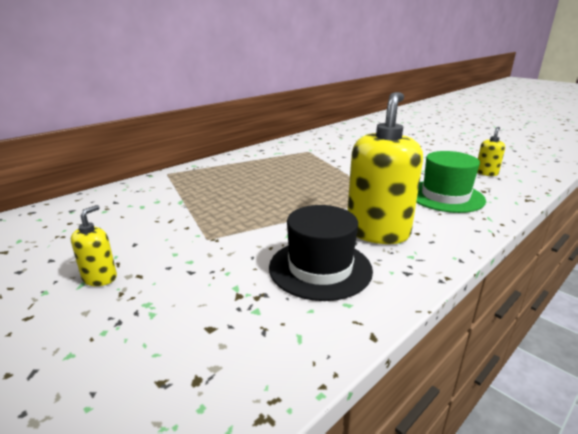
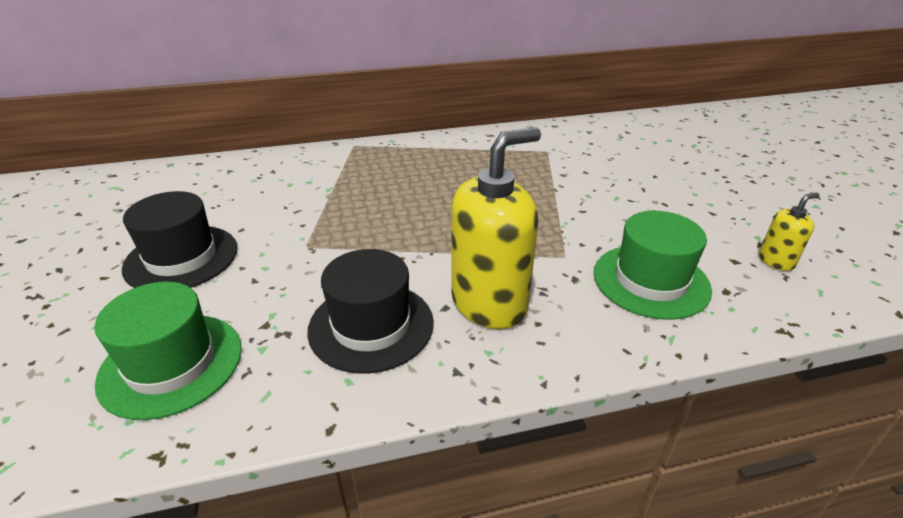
camera: 30 degrees right, 10 degrees up
yellow soap dispenser [71,205,117,286] -> black hat [122,191,237,288]
none -> green hat [94,282,242,420]

